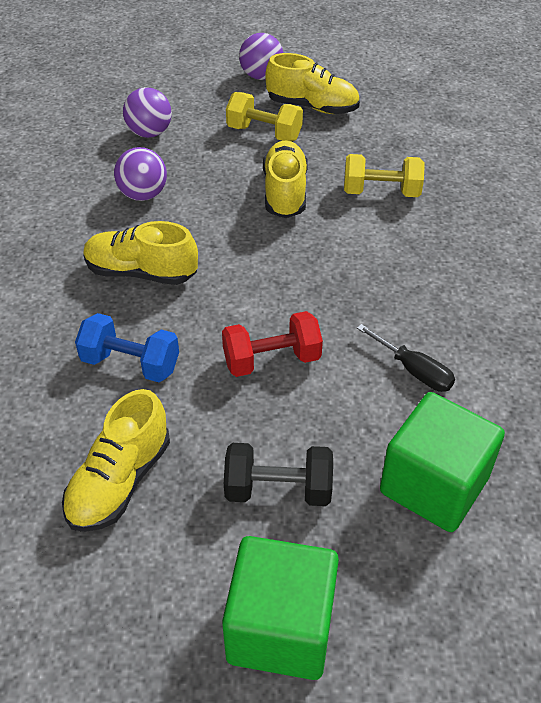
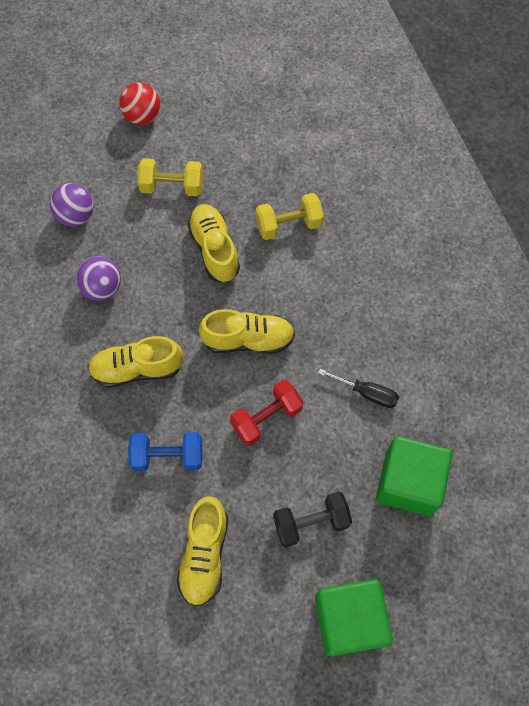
camera: 20 degrees left, 20 degrees up
purple ball [239,33,283,80] -> red ball [119,83,160,125]
yellow shoe [265,53,360,114] -> yellow shoe moved to [199,309,295,354]

